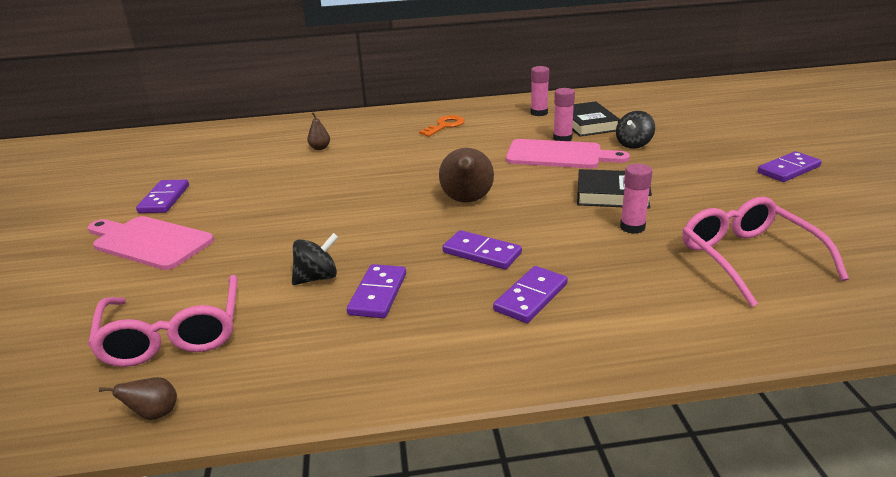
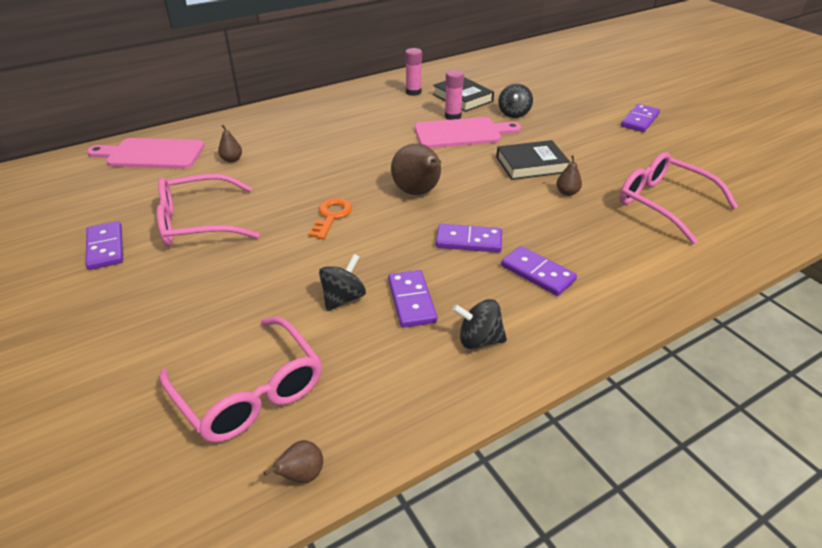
camera: 25 degrees left, 10 degrees up
pink cutting board [88,216,214,270] -> pink cutting board moved to [87,138,205,169]
orange key [419,115,465,137] -> orange key moved to [308,198,352,239]
purple domino [493,266,568,323] -> purple domino turned 60 degrees counterclockwise [501,246,577,296]
pink glue stick [620,164,653,234] -> brown pear [556,155,582,196]
none -> pink glasses [157,174,260,246]
none -> black spinning top [452,299,507,349]

